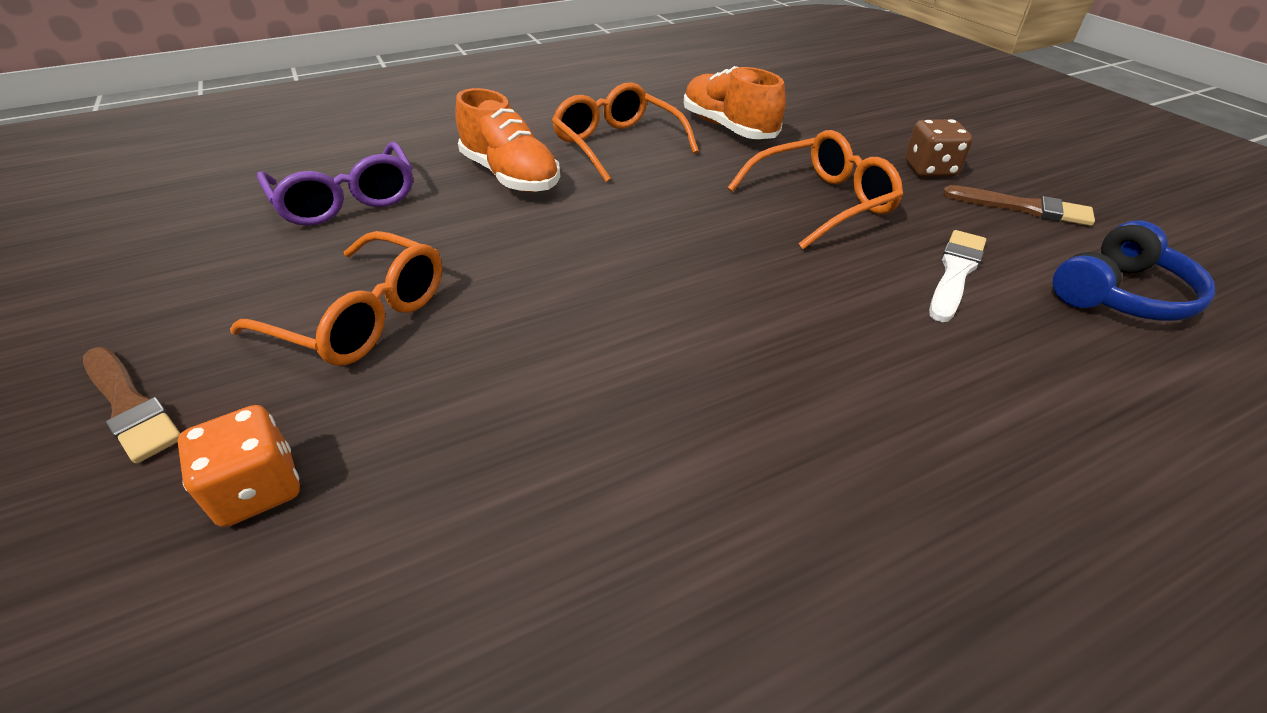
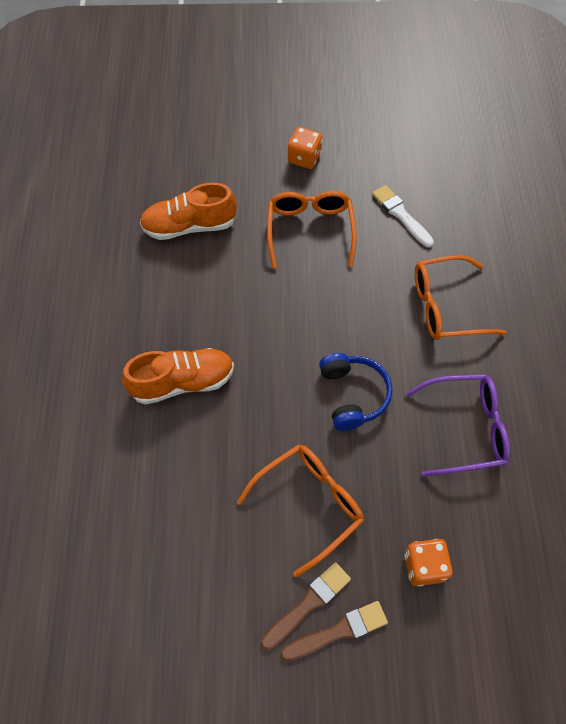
camera: 65 degrees left, 20 degrees up
purple glasses [257,142,413,226] -> purple glasses moved to [406,374,510,477]
orange glasses [552,82,699,182] -> orange glasses moved to [415,255,507,340]
brown dice [905,119,972,177] -> orange dice [288,127,322,169]
brown brush [943,185,1095,226] -> brown brush moved to [261,562,351,650]
blue headphones [1053,220,1215,321] -> blue headphones moved to [319,353,393,431]

